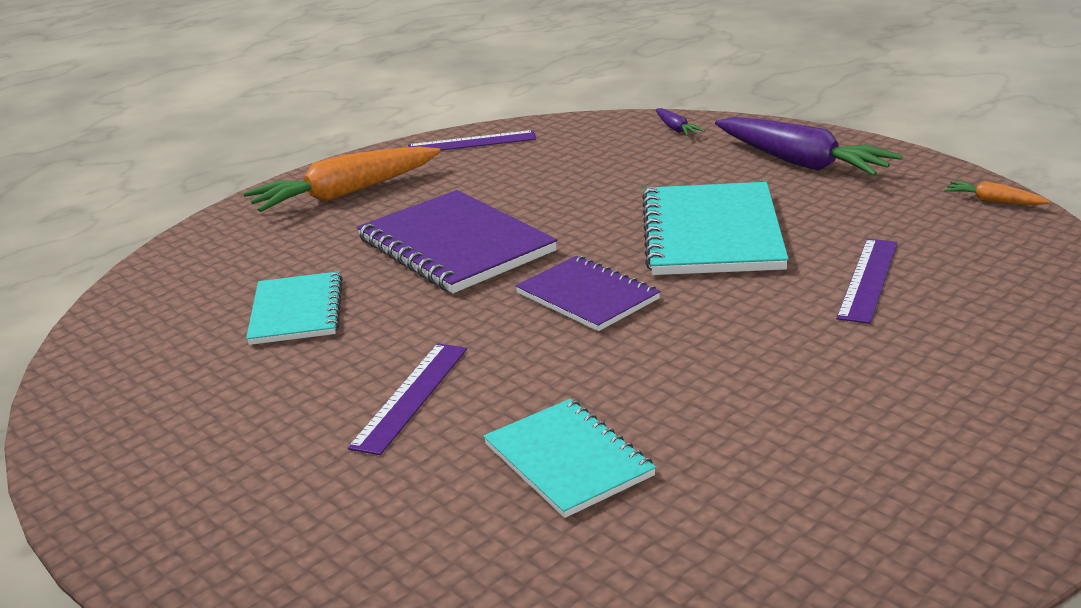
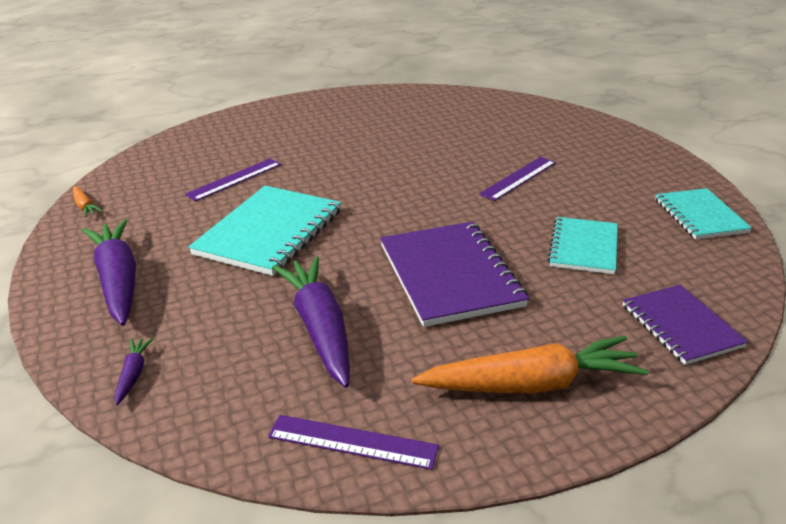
camera: 160 degrees left, 5 degrees up
turquoise notebook [483,399,656,518] -> turquoise notebook moved to [655,188,752,239]
purple notebook [515,256,661,331] -> purple notebook moved to [623,285,748,365]
none -> purple carrot [272,256,350,388]

